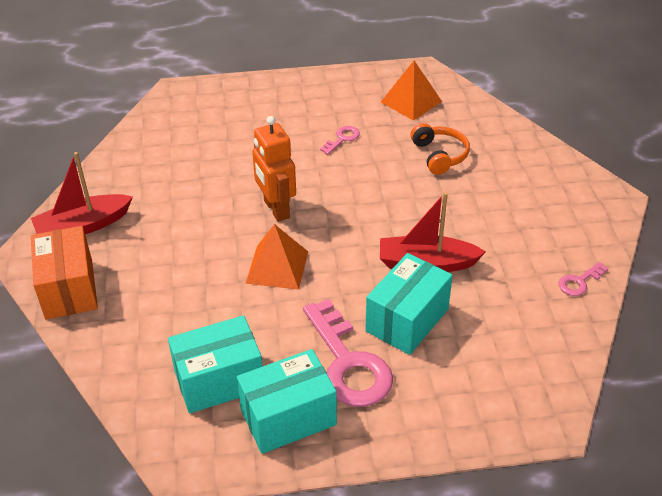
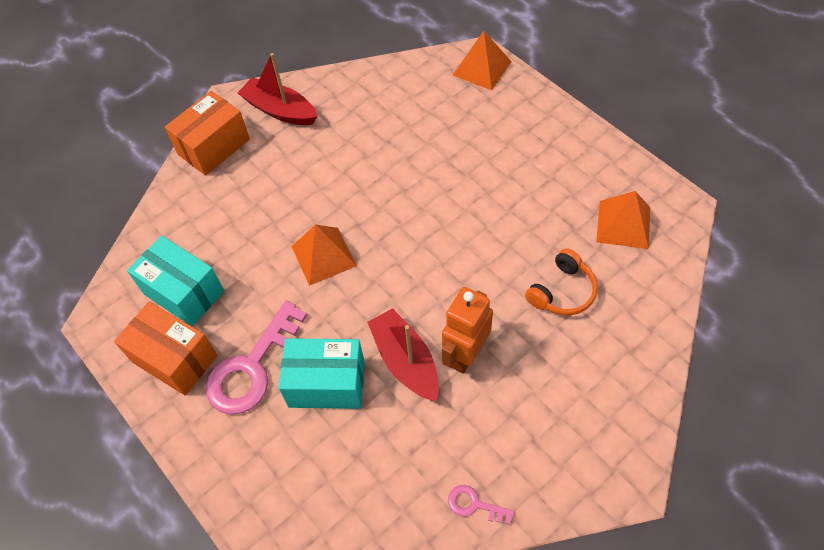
camera: 60 degrees right, 15 degrees up
turquoise box [237,349,337,454] -> orange box [114,302,218,396]
orange robot [252,116,296,222] -> orange robot moved to [442,287,493,373]
pink key [320,126,360,155] -> none
none -> orange pyramid [453,31,512,90]

